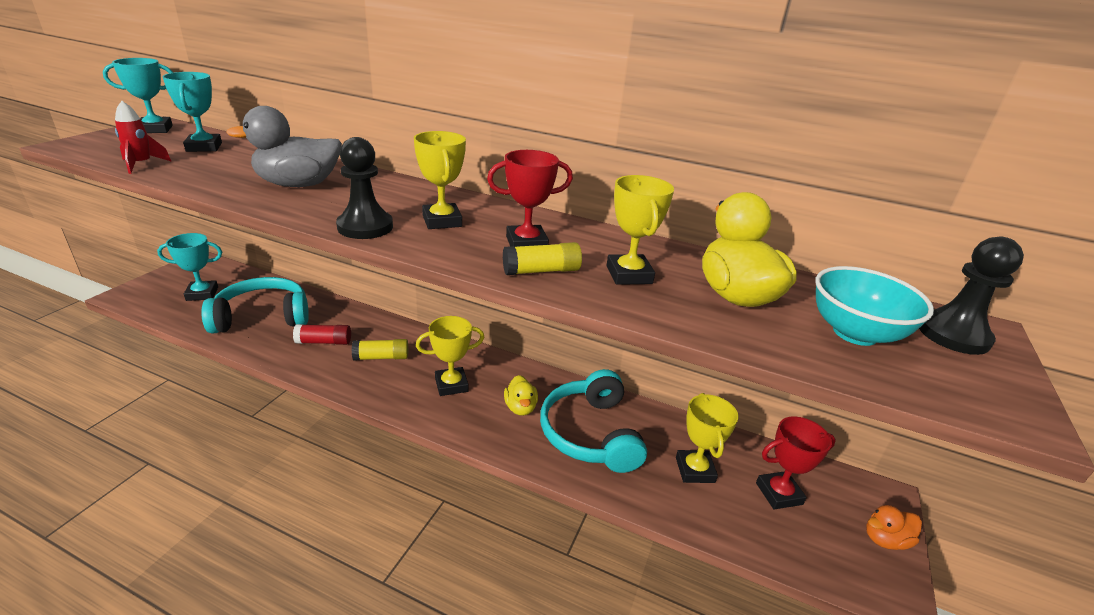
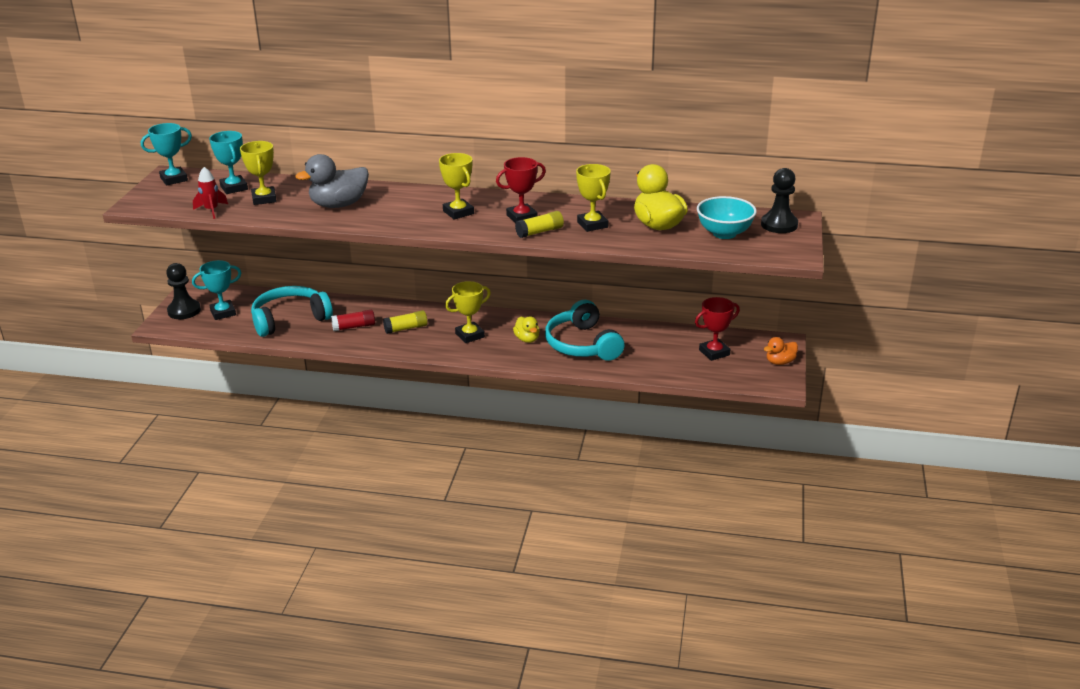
camera: 10 degrees left, 0 degrees up
black pawn [336,137,393,239] -> black pawn moved to [166,263,201,319]
yellow trophy [676,393,738,483] -> yellow trophy moved to [240,141,277,205]

